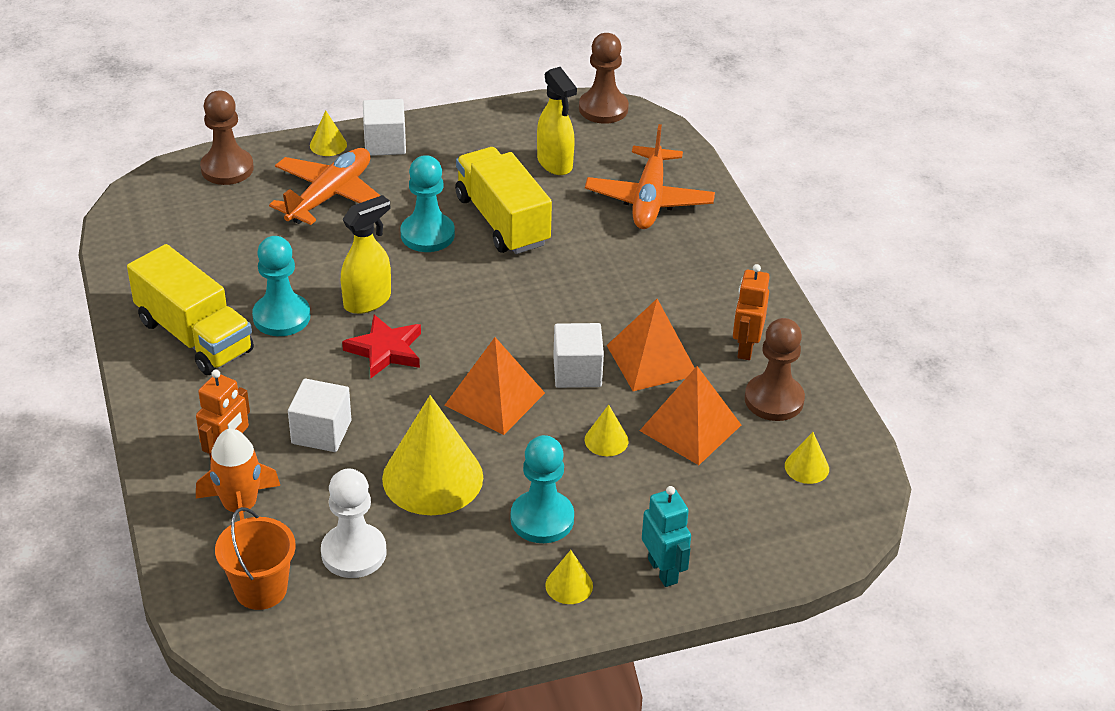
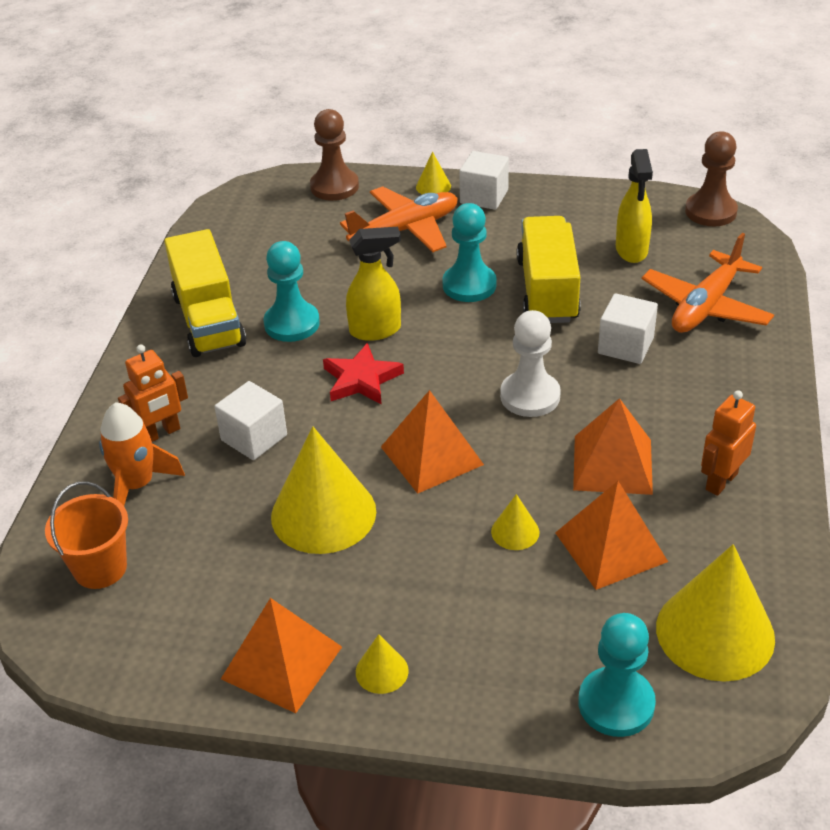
camera: 30 degrees right, 0 degrees up
white pawn [321,468,386,578] -> white pawn moved to [500,310,561,417]
turquoise pawn [511,435,574,543] -> turquoise pawn moved to [578,613,656,737]
white cube [553,323,604,388] -> white cube moved to [598,293,658,364]
turquoise robot [642,486,691,587] -> none
brown pawn [745,318,805,421] -> none
yellow cone [785,432,829,484] -> yellow cone [656,544,775,682], size x2.23
none -> orange pyramid [221,598,342,713]

